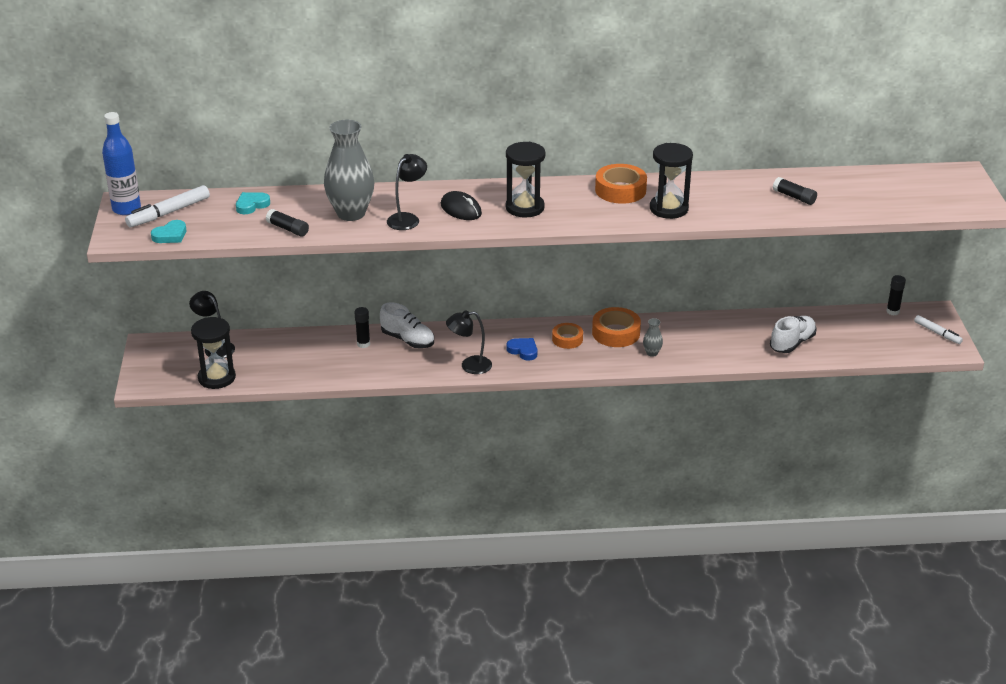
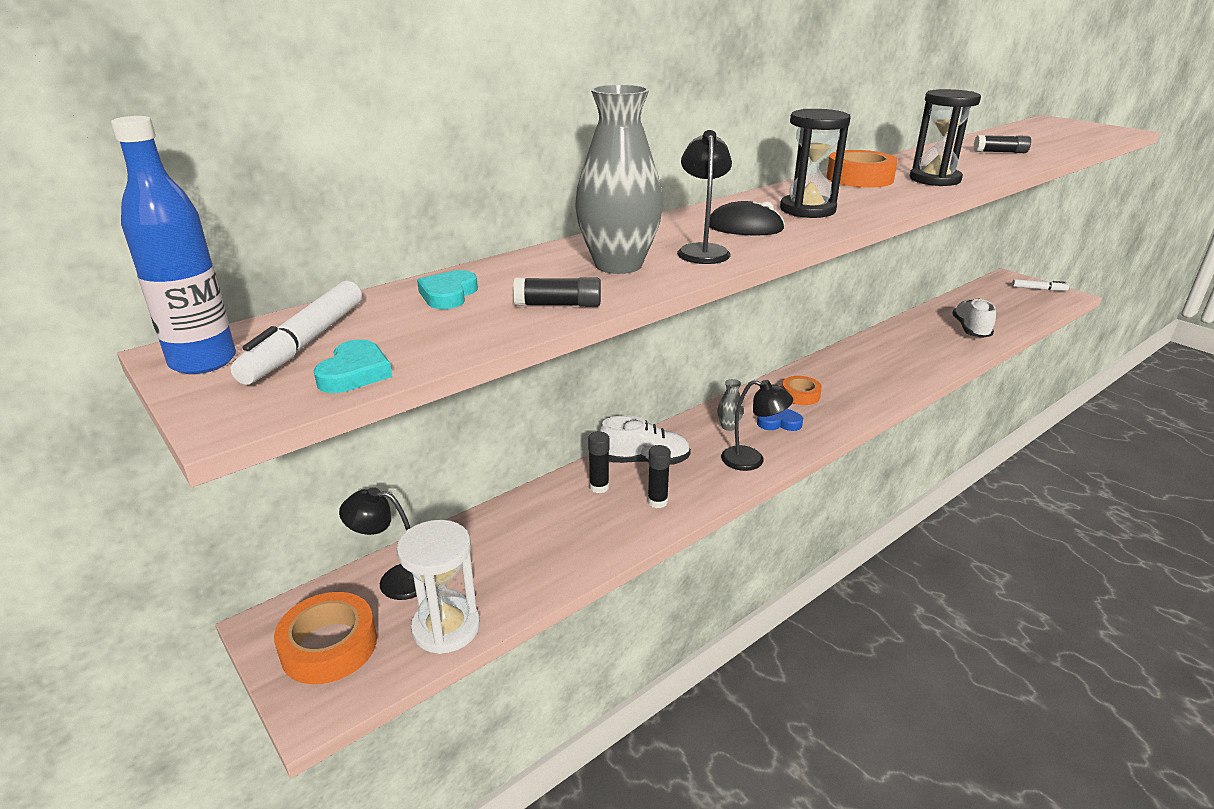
camera: 35 degrees left, 5 degrees down
black hourglass [191,317,236,389] -> white hourglass [396,520,480,654]
black lamp [446,310,492,374] -> black lamp turned 120 degrees counterclockwise [721,380,793,471]
orange tape [592,307,641,347] -> orange tape moved to [274,592,377,684]
grey vase [643,318,663,357] -> grey vase moved to [717,379,744,431]
black glue stick [886,275,906,315] -> black glue stick moved to [648,445,671,508]

